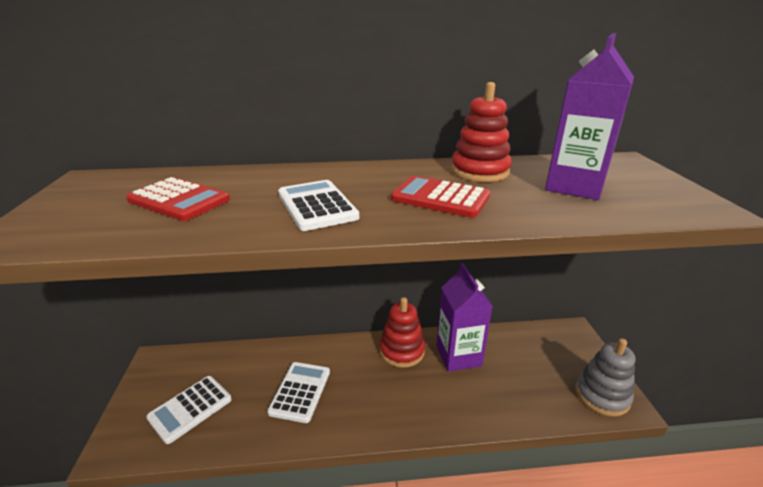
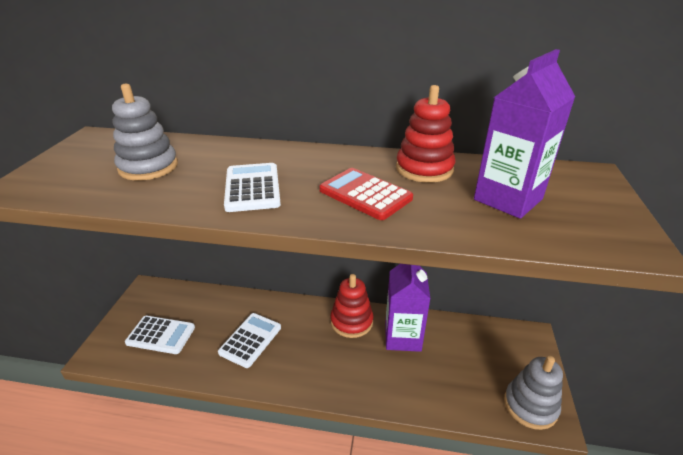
camera: 15 degrees right, 5 degrees up
red calculator [126,177,230,221] -> grey stacking toy [112,84,178,181]
white calculator [146,376,232,444] -> white calculator turned 135 degrees counterclockwise [125,316,195,354]

